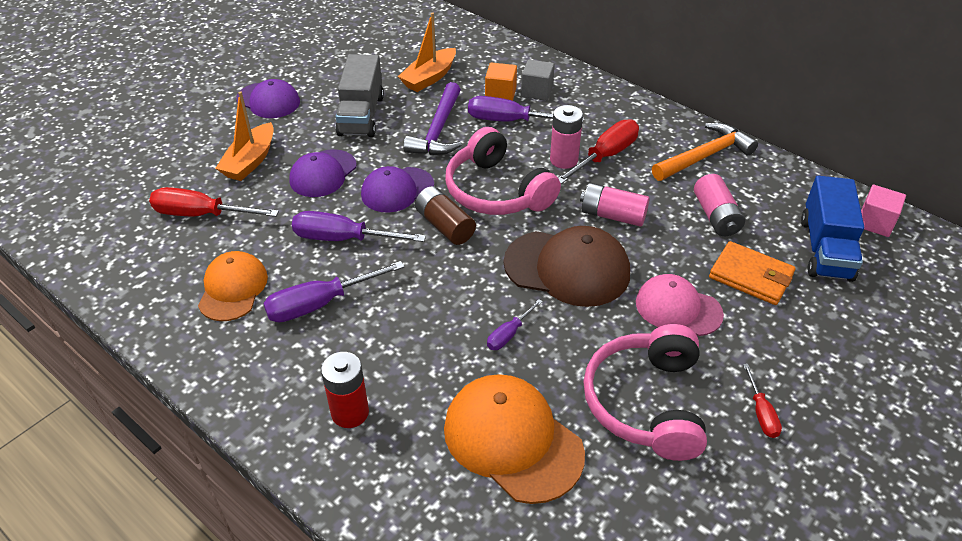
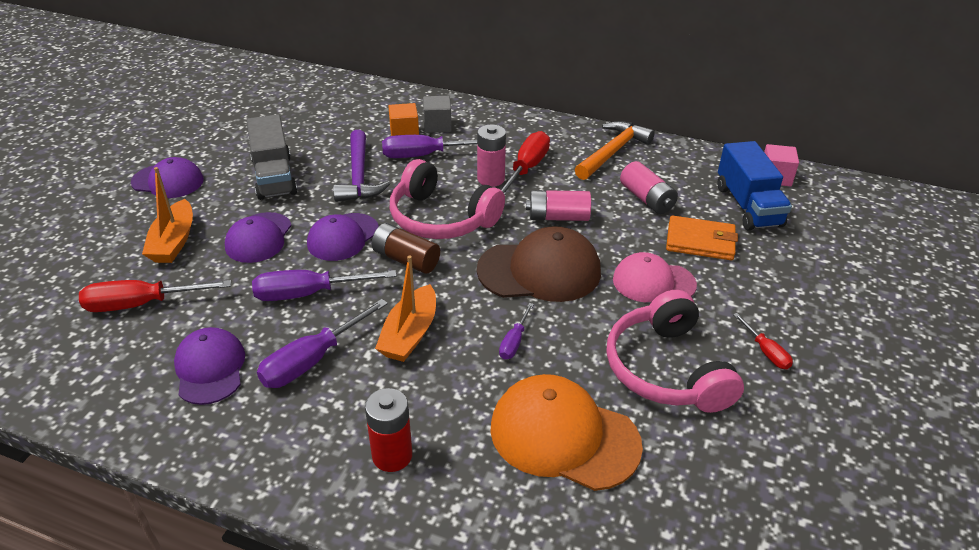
camera: 20 degrees left, 5 degrees down
orange cap [198,251,268,321] -> purple cap [174,327,245,405]
orange boat [398,12,456,92] -> orange boat moved to [375,255,436,362]

